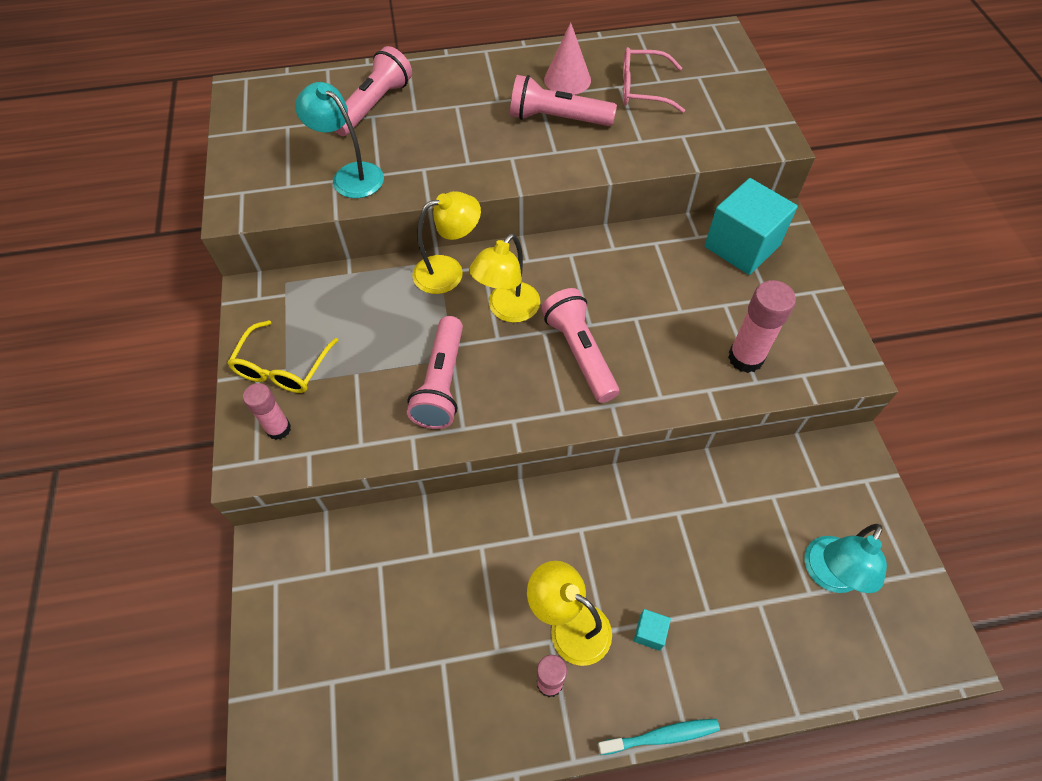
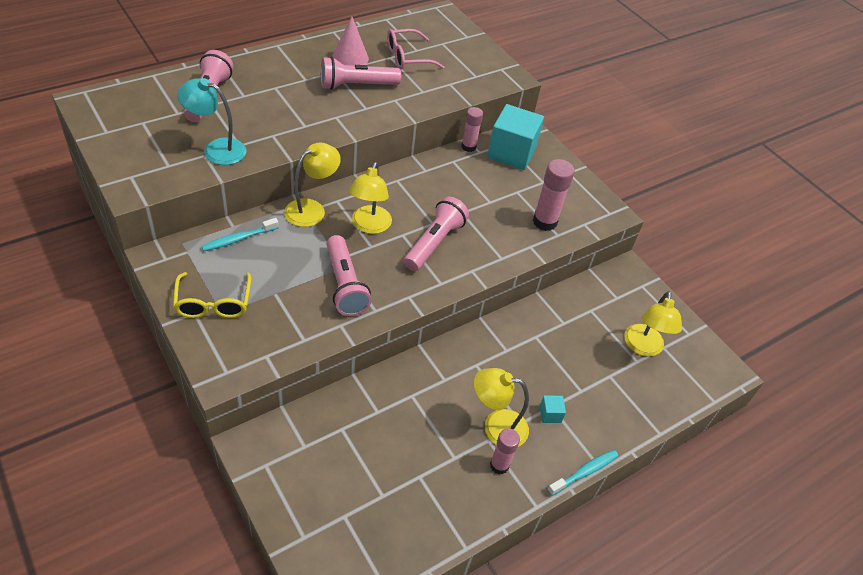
camera: 30 degrees left, 10 degrees down
pink glue stick [243,383,291,440] -> pink glue stick moved to [461,107,483,152]
pink flashlight [541,288,619,403] -> pink flashlight turned 75 degrees clockwise [404,196,469,271]
turquoise lamp [805,524,887,593] -> yellow lamp [624,291,682,357]
none -> turquoise toothbrush [202,218,279,251]

